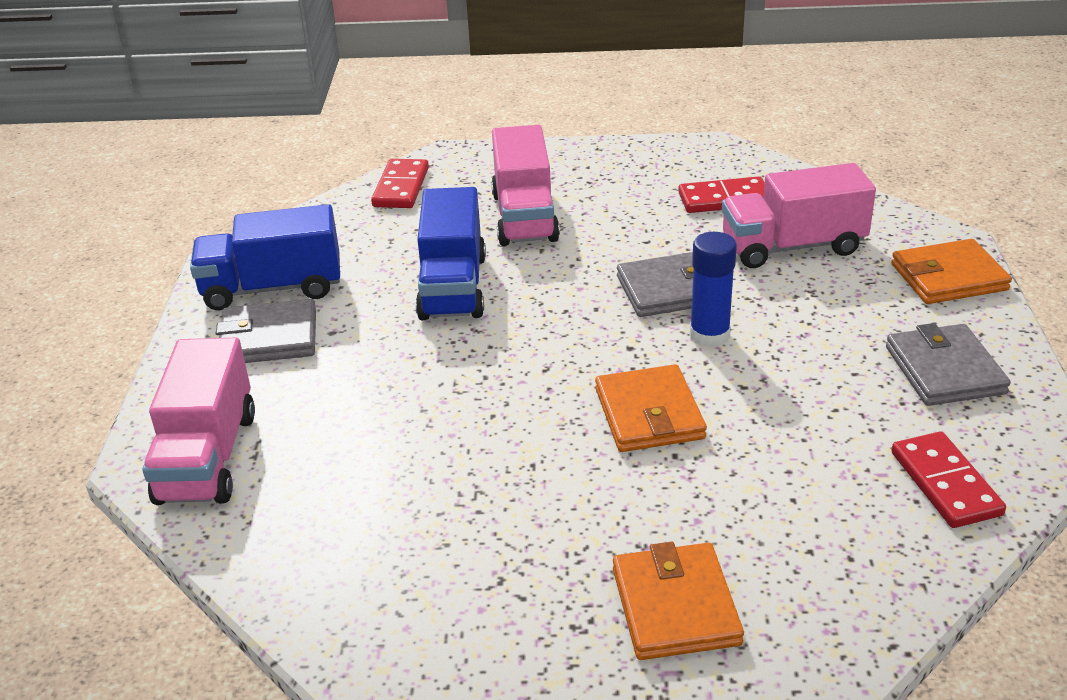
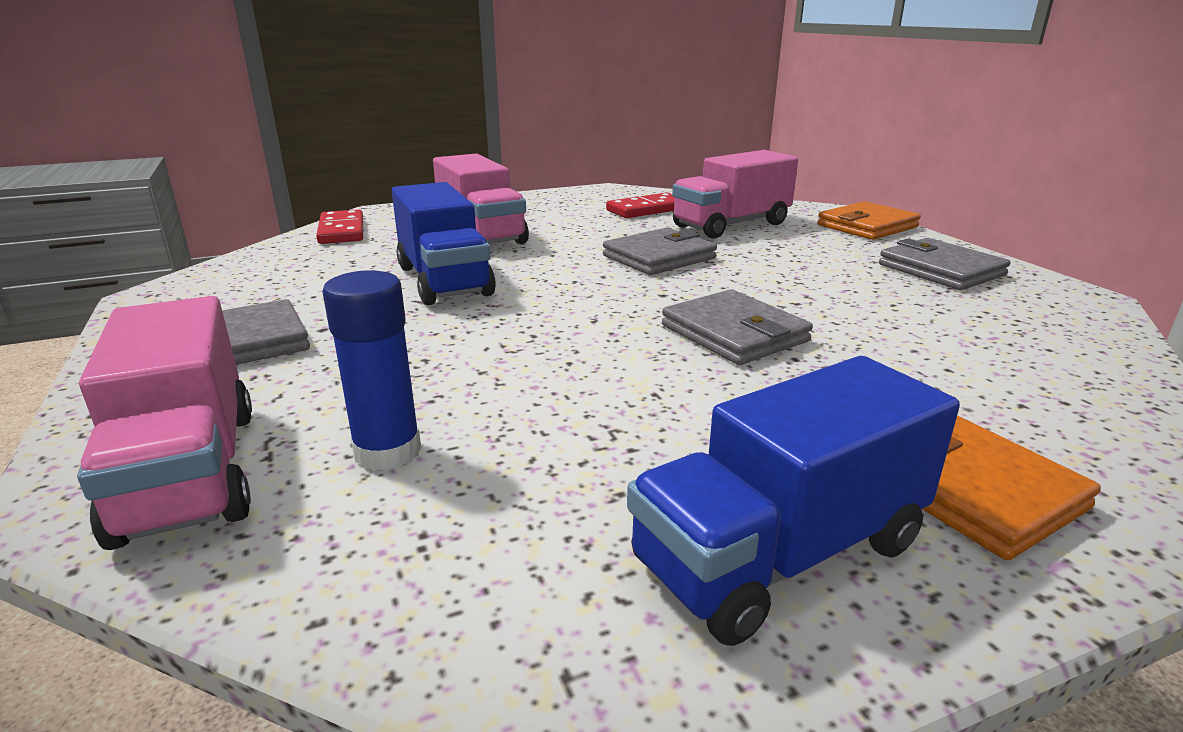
camera: 25 degrees left, 10 degrees down
blue truck [190,204,340,310] -> blue truck moved to [627,356,960,646]
orange wallet [595,364,707,452] -> grey wallet [662,289,813,365]
blue glue stick [690,232,737,347] -> blue glue stick moved to [322,270,421,471]
red domino [891,431,1006,528] -> none

